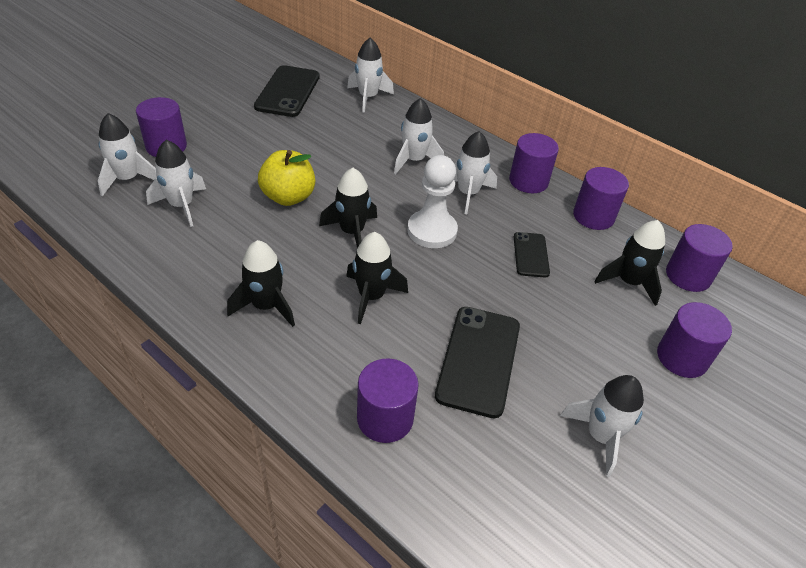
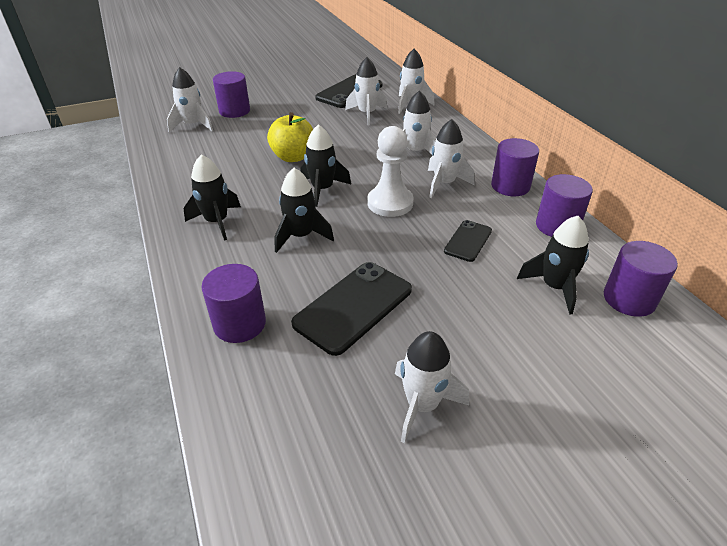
camera: 30 degrees right, 5 degrees down
white rocket [146,140,206,227] -> white rocket moved to [345,57,387,125]
purple cylinder [657,302,732,378] -> none

